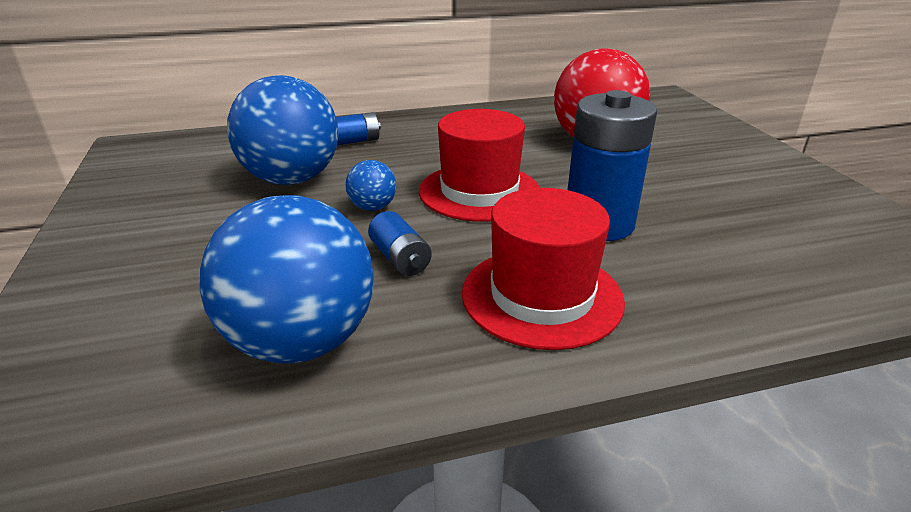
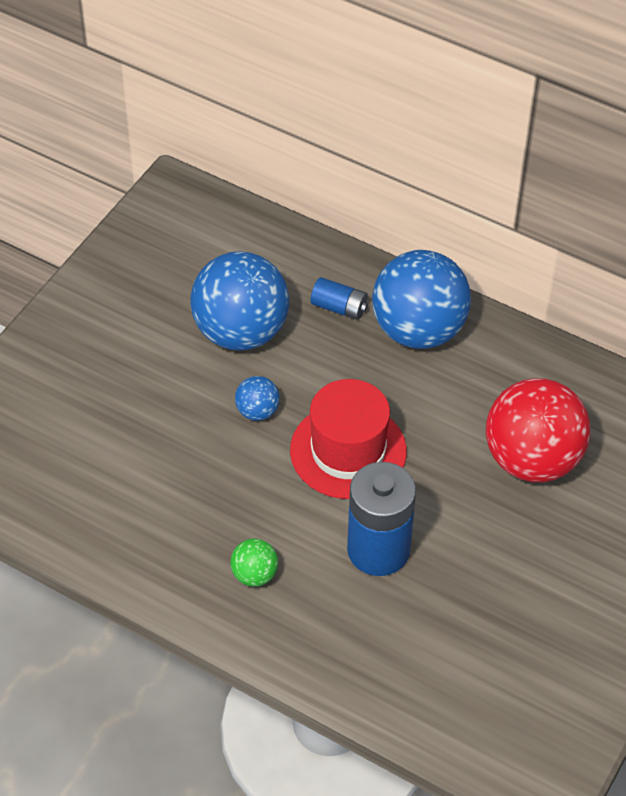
camera: 45 degrees right, 20 degrees up
blue ball [200,195,374,364] -> blue ball moved to [372,250,471,349]
blue battery [368,211,432,276] -> none
red hat [462,188,625,350] -> green ball [230,539,278,587]

